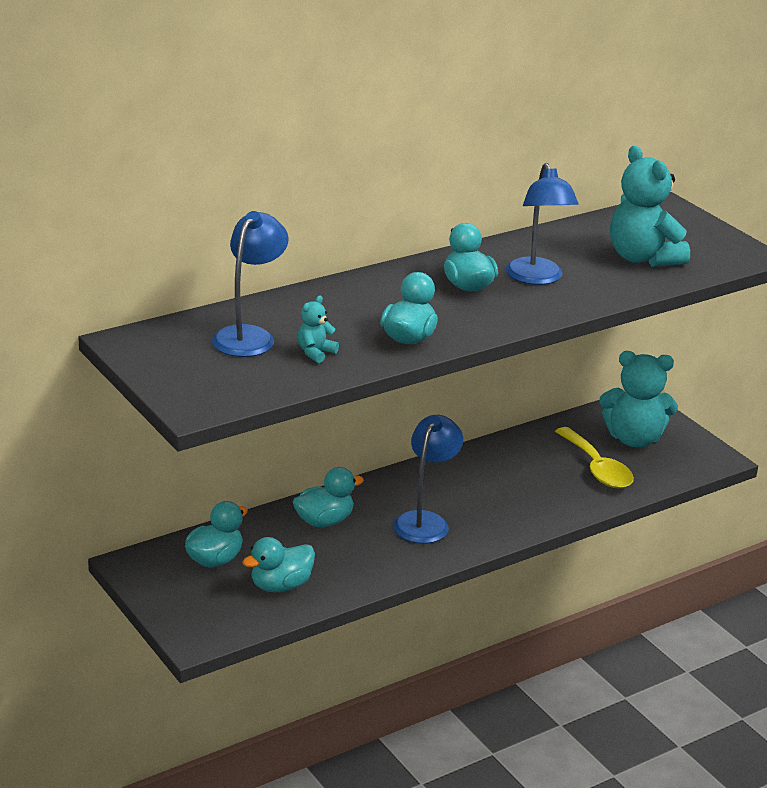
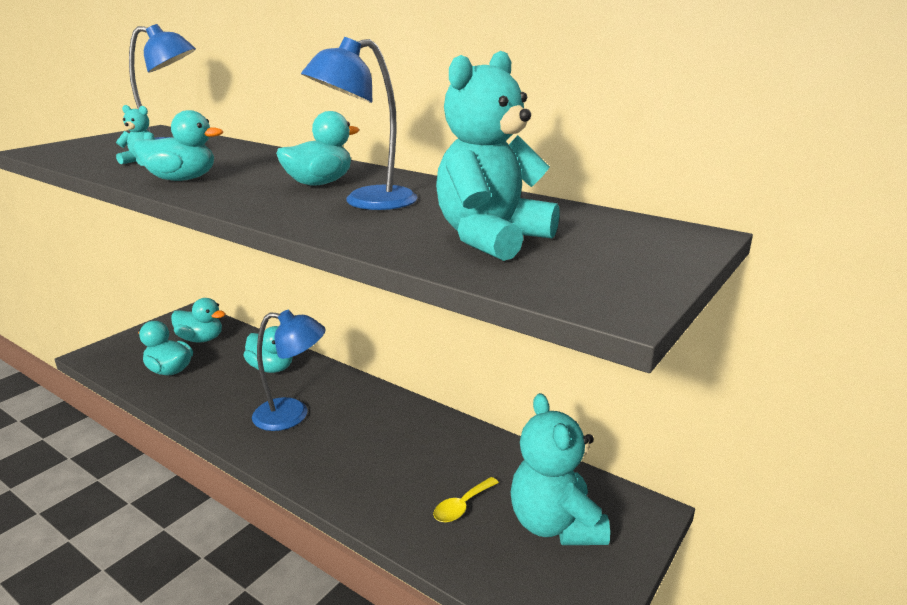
camera: 70 degrees right, 5 degrees down
yellow spoon [555,427,634,488] -> yellow spoon [433,477,499,523], size x0.55

